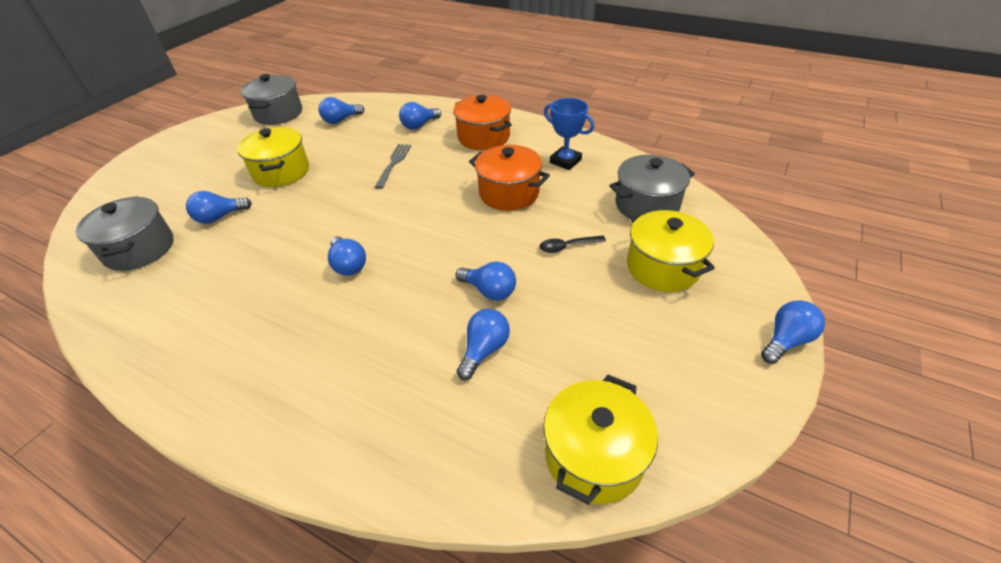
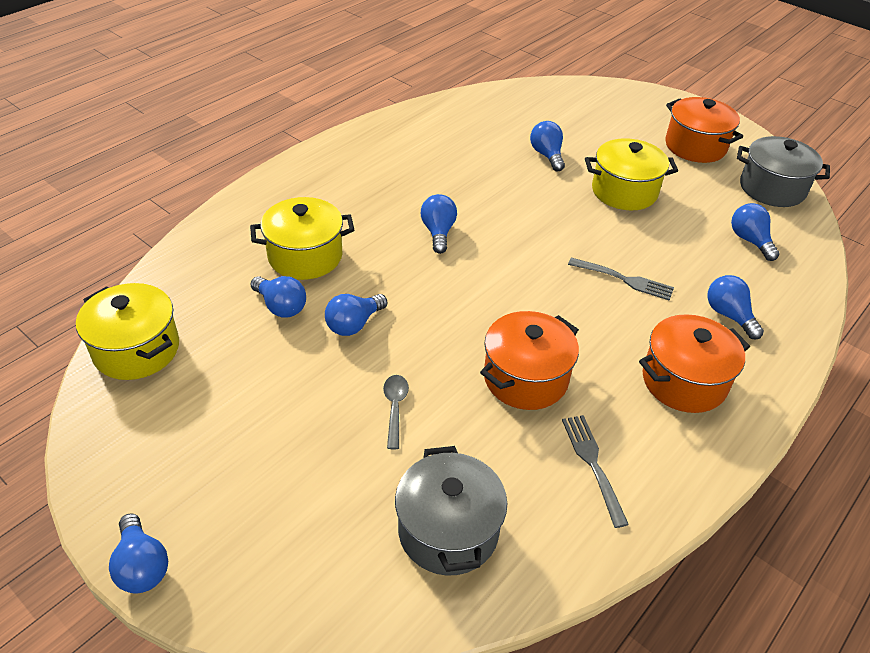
camera: 100 degrees right, 0 degrees up
grey pot [76,196,173,271] -> none
blue light bulb [328,236,366,276] -> blue light bulb turned 105 degrees clockwise [421,194,457,254]
black spoon [539,236,606,253] -> grey spoon [383,375,409,449]
blue trophy [544,98,594,170] -> grey fork [562,415,629,528]
yellow pot [627,210,715,292] -> yellow pot moved to [250,197,354,280]
none -> orange pot [665,97,743,163]

